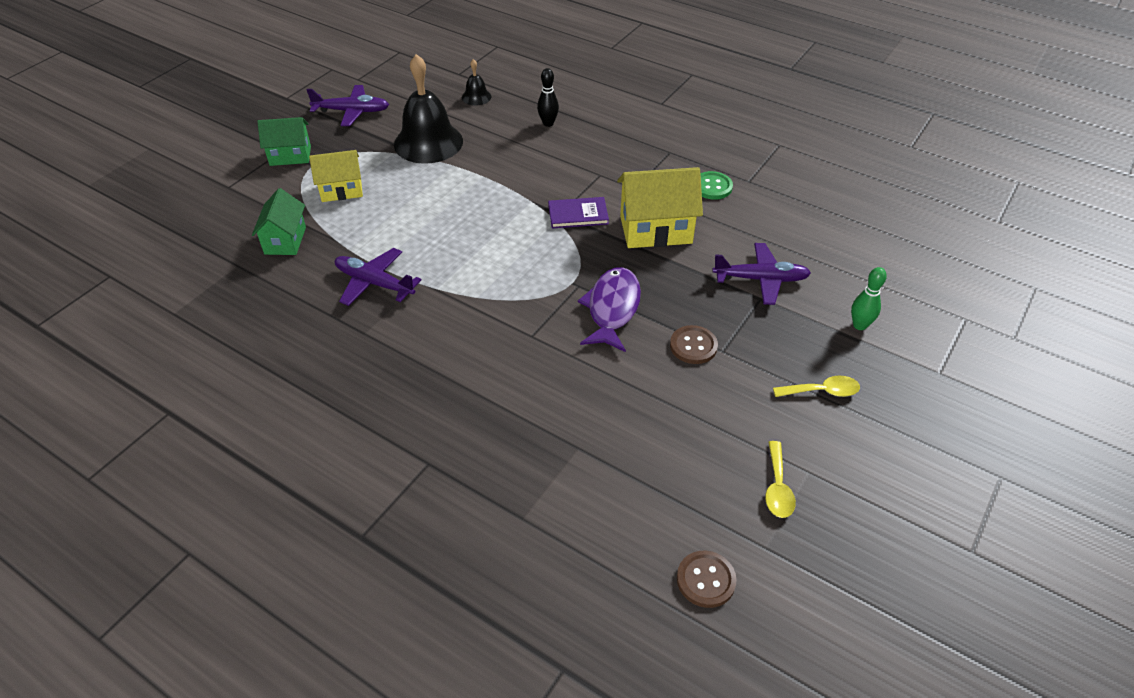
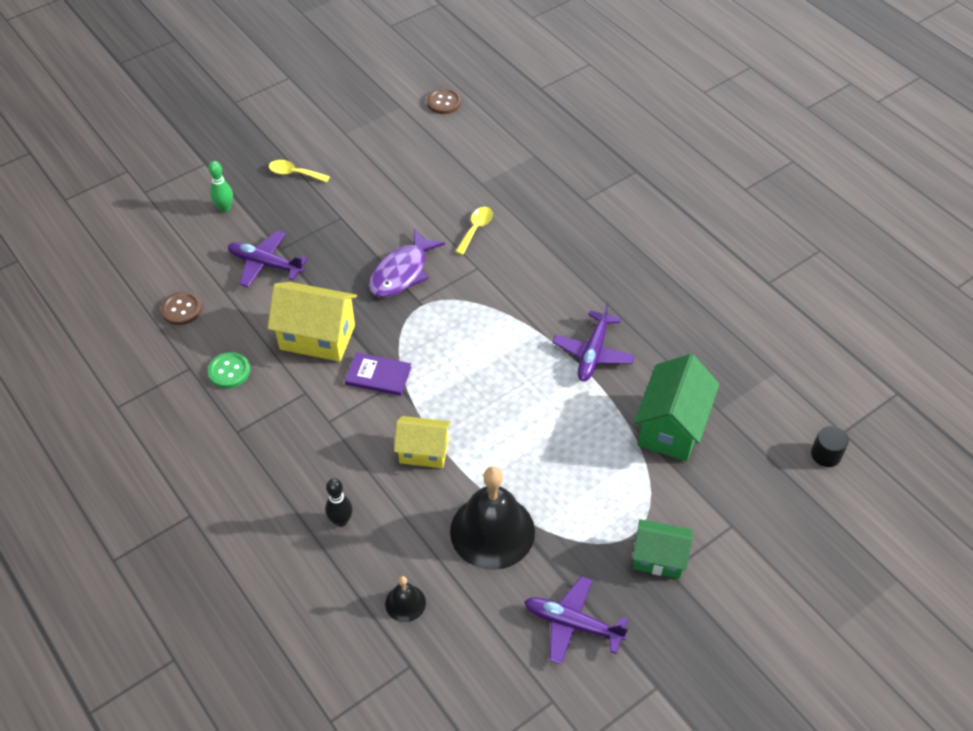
camera: 160 degrees left, 5 degrees up
green house [252,188,306,255] -> green house [634,354,720,461], size x1.55
yellow house [309,150,363,202] -> yellow house moved to [394,416,451,468]
purple plane [335,248,421,306] -> purple plane turned 60 degrees clockwise [552,301,635,381]
brown button [670,325,718,364] -> brown button moved to [161,291,202,325]
yellow spoon [765,441,796,518] -> yellow spoon moved to [455,207,493,255]
none -> black cylinder [811,426,849,467]

